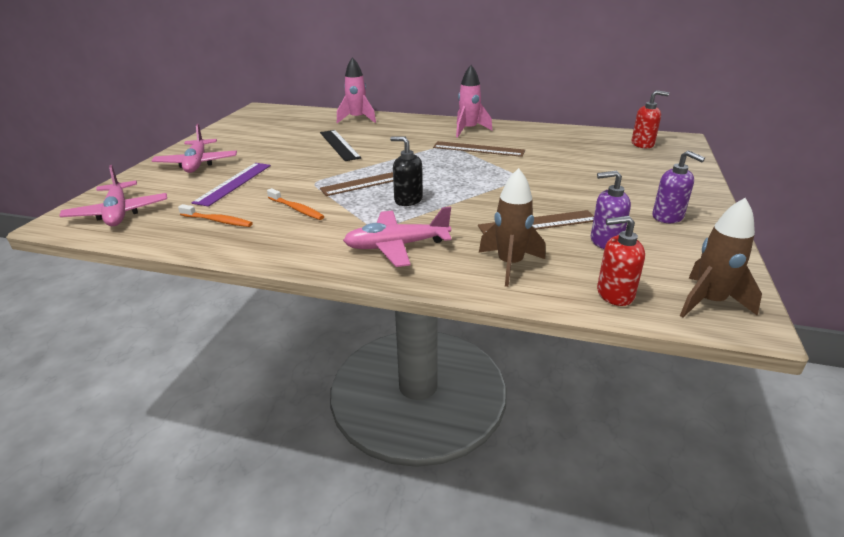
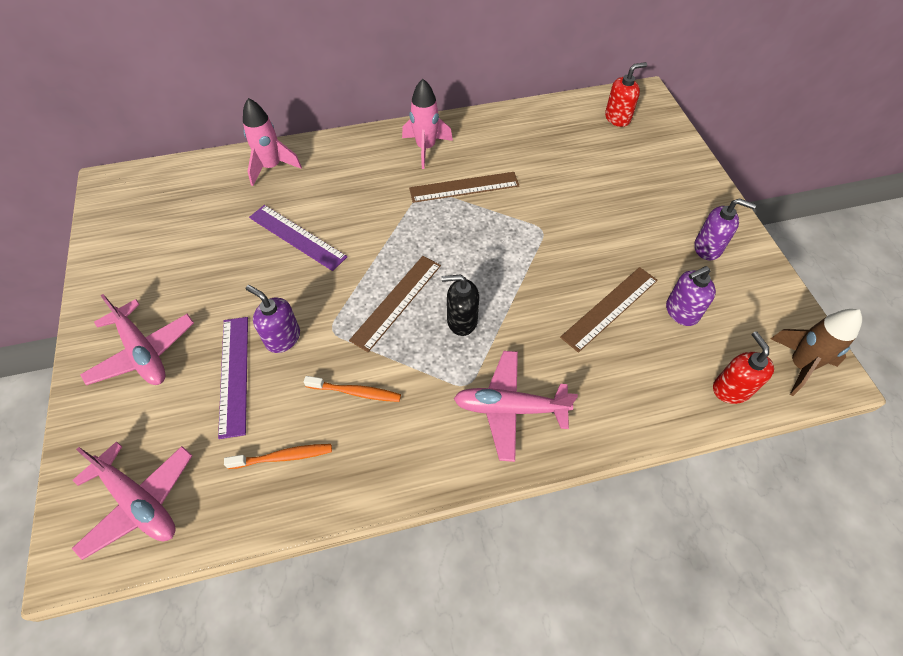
camera: 30 degrees left, 25 degrees up
black ruler [320,130,361,161] -> purple ruler [249,205,347,271]
pink plane [343,207,451,267] -> pink plane turned 45 degrees clockwise [454,351,578,462]
brown rocket [479,168,545,287] -> none
red soap dispenser [597,216,645,306] -> red soap dispenser turned 105 degrees clockwise [713,331,774,404]
none -> purple soap dispenser [246,285,300,353]

